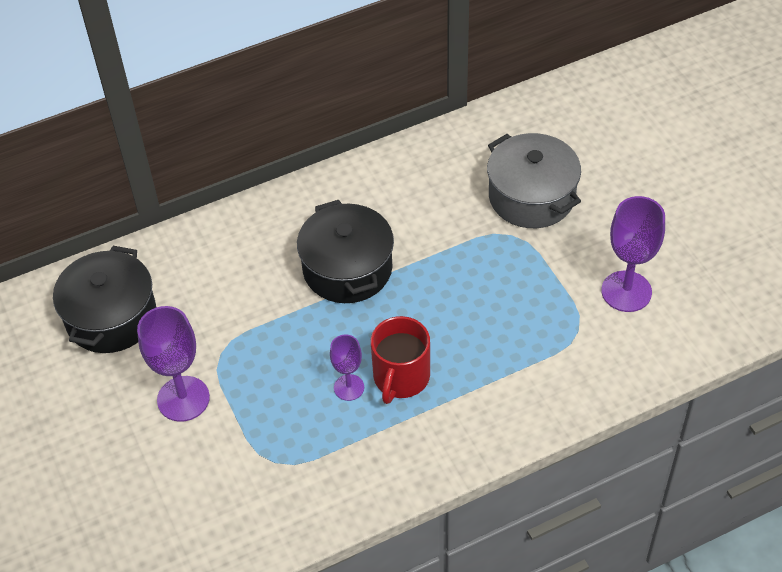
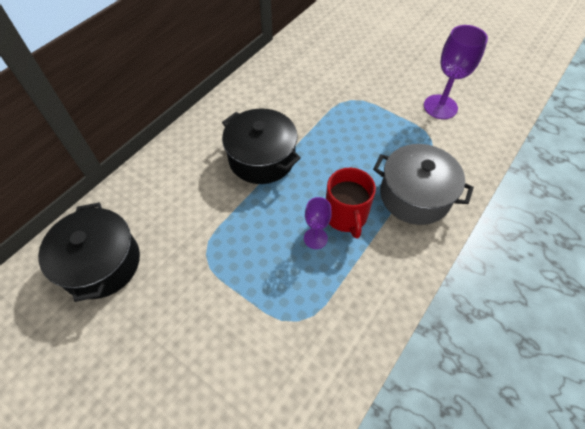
camera: 30 degrees left, 5 degrees up
purple goblet [137,306,210,422] -> none
grey pot [487,133,581,228] -> grey pot moved to [373,144,474,225]

